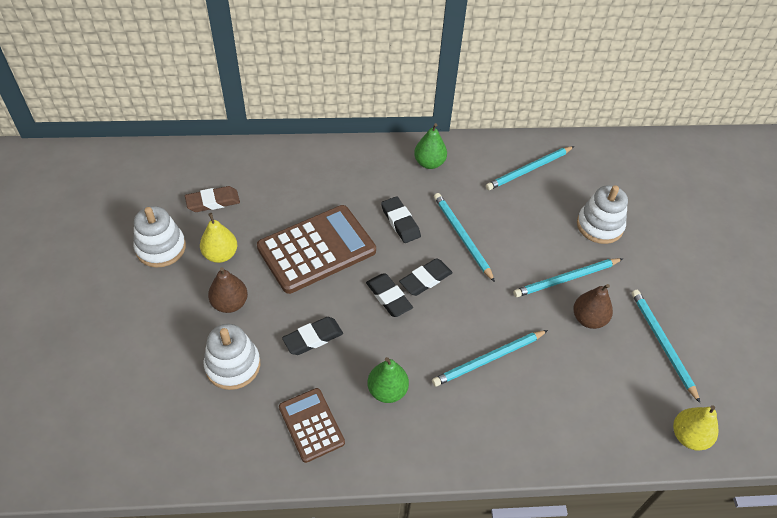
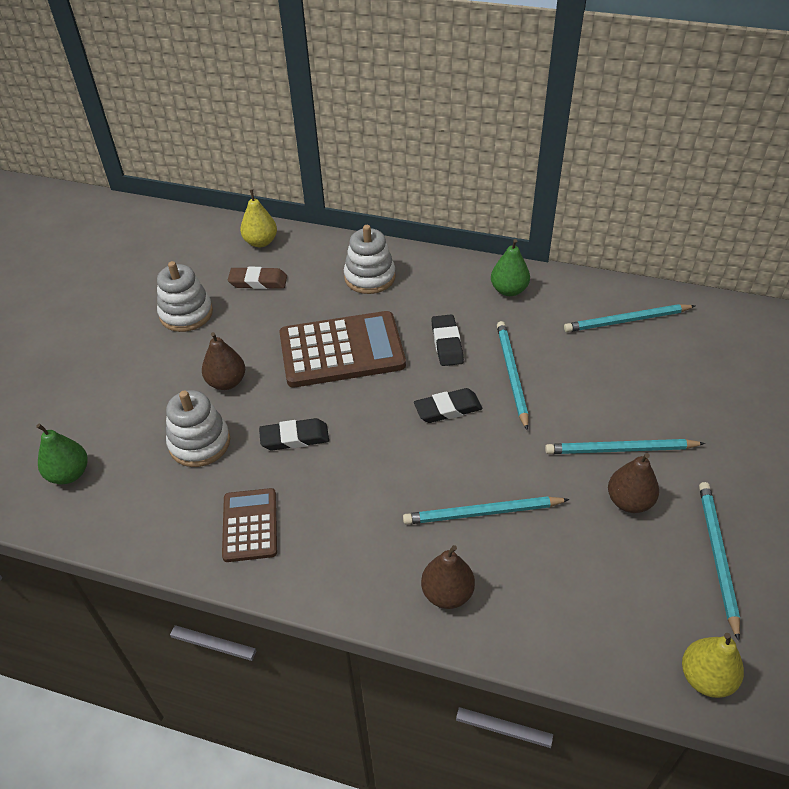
camera: 25 degrees right, 5 degrees down
yellow pear [200,213,237,263] -> yellow pear moved to [240,189,277,247]
black eraser [366,273,413,317] -> none
green pear [367,357,409,403] -> green pear moved to [36,424,88,484]
white stacking toy [577,185,628,244] -> white stacking toy moved to [344,225,396,294]
none -> brown pear [421,545,475,609]

